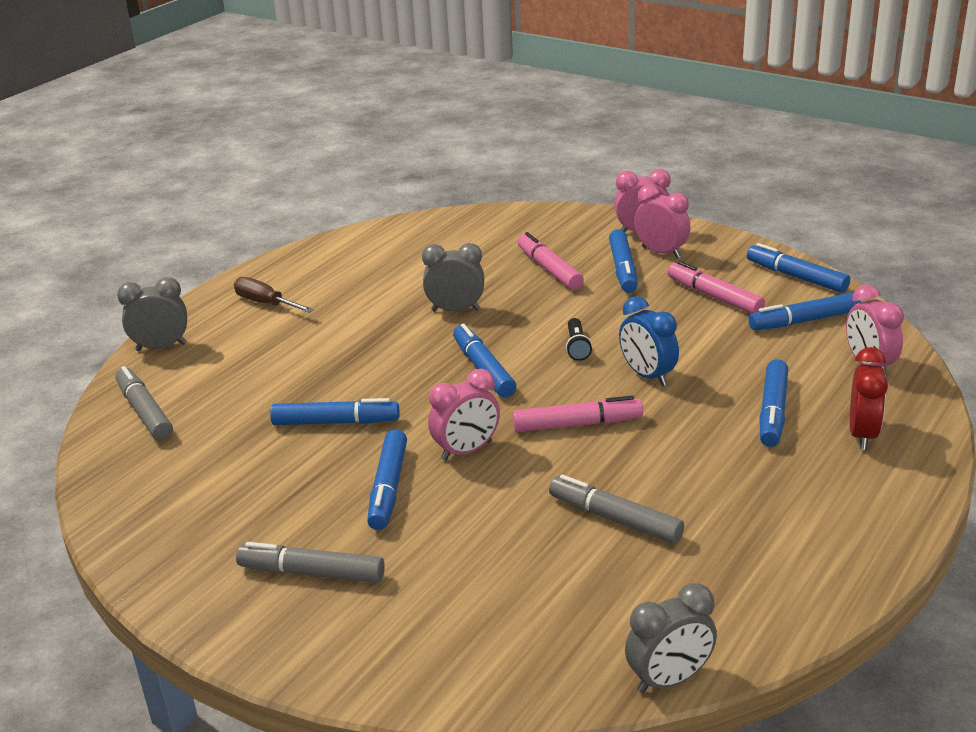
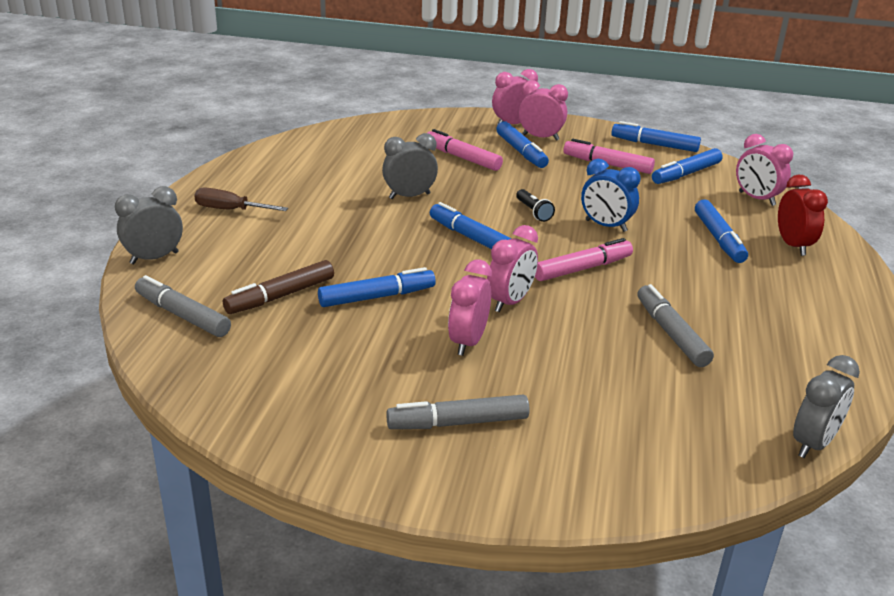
camera: 25 degrees left, 0 degrees up
blue marker [367,430,407,530] -> pink clock [448,260,492,356]
grey marker [549,475,684,544] -> grey marker turned 60 degrees clockwise [637,284,714,367]
none -> brown marker [223,260,334,314]

